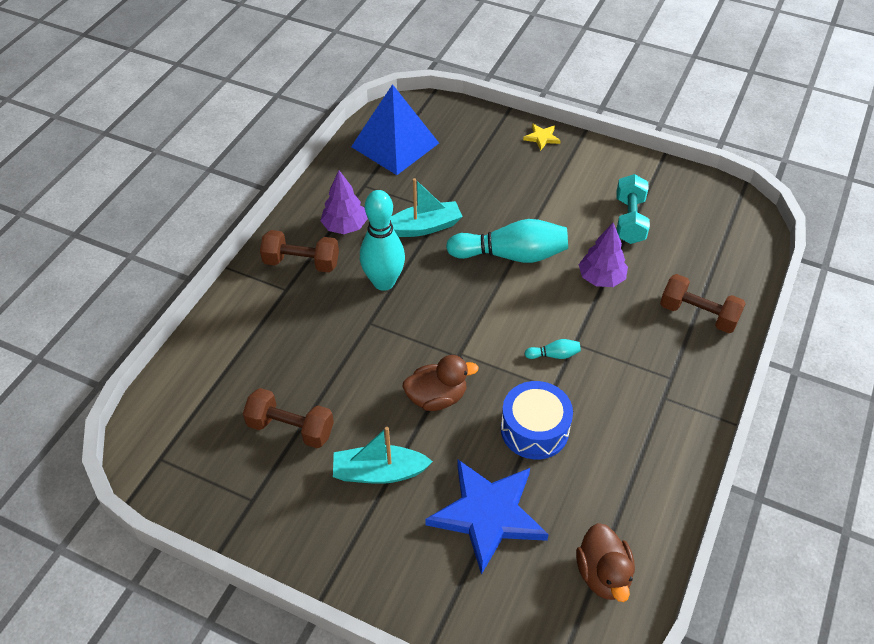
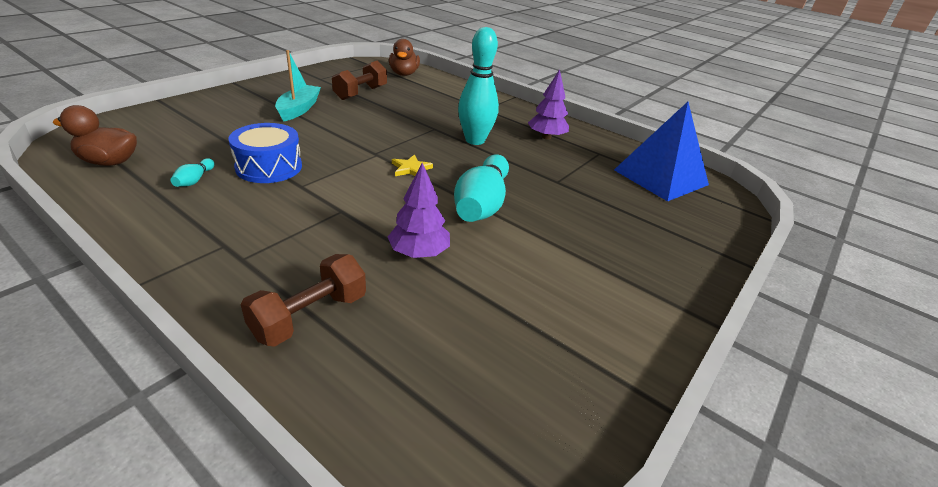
camera: 100 degrees right, 15 degrees down
brown dumbbell [260,230,339,273] -> none
turquoise boat [390,178,463,237] -> none
brown duck [403,355,478,411] -> brown duck moved to [389,39,420,76]
blue star [425,460,549,575] -> none
yellow star [523,124,561,151] -> yellow star moved to [392,154,433,176]
turquoise bowling pin [525,339,581,359] -> turquoise bowling pin moved to [171,158,214,187]
turquoise dumbbell [616,174,650,244] -> none

